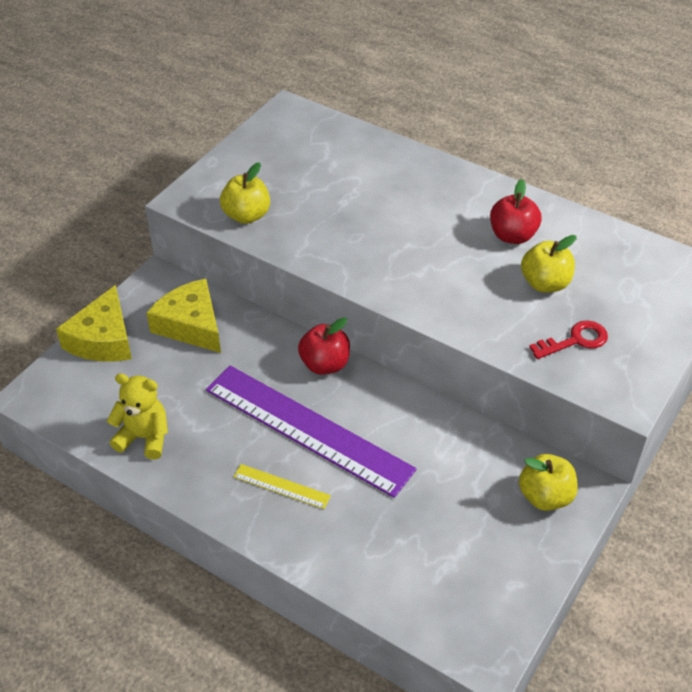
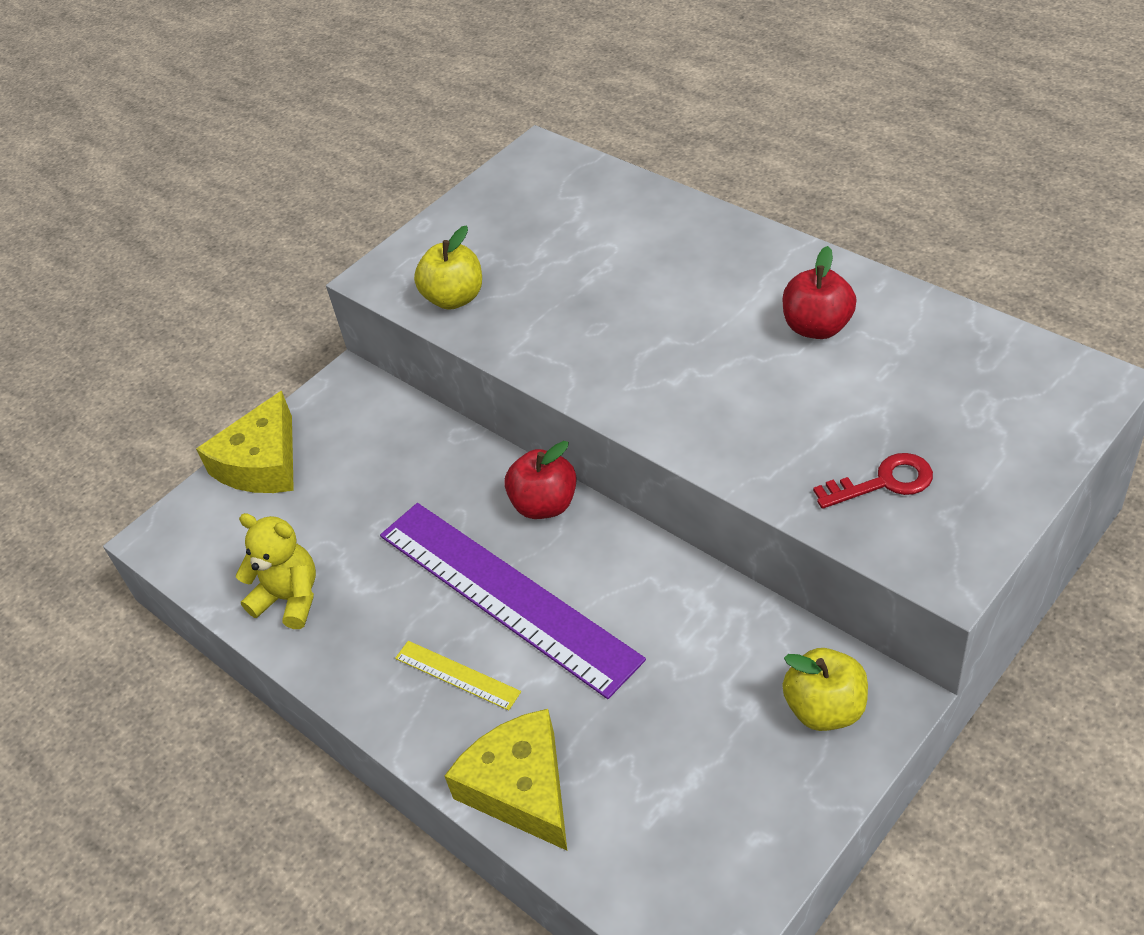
camera: 15 degrees right, 0 degrees up
yellow cheese [146,279,221,353] -> yellow cheese moved to [445,709,567,851]
yellow apple [521,235,577,292] -> none

